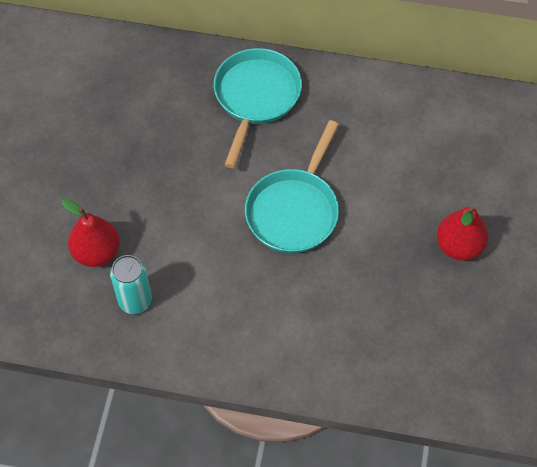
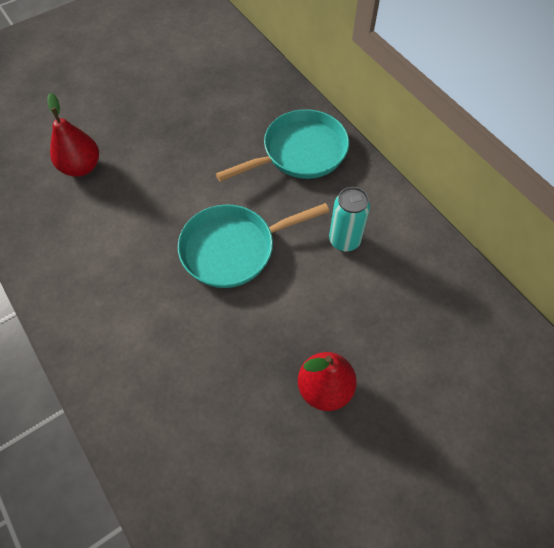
camera: 45 degrees right, 0 degrees up
turquoise can [110,255,152,314] -> turquoise can moved to [329,187,370,252]

